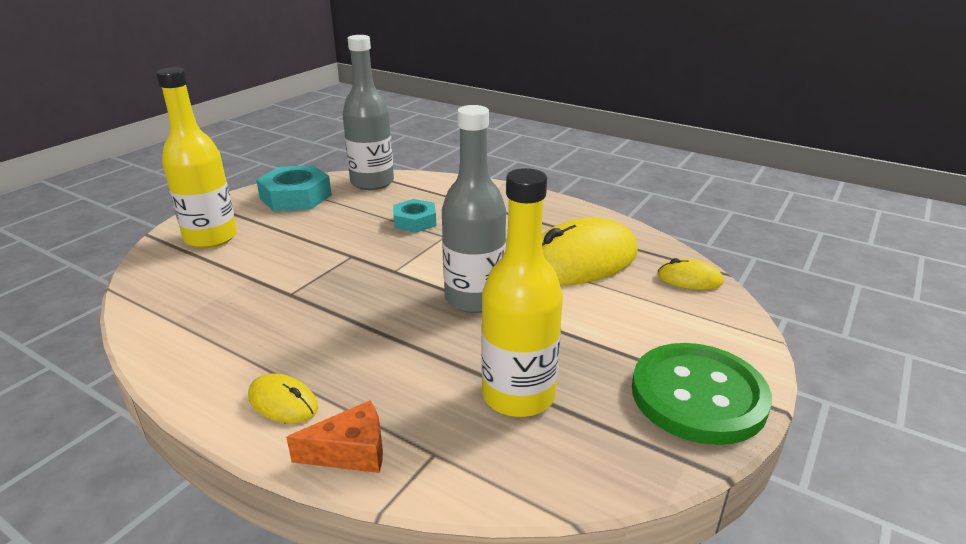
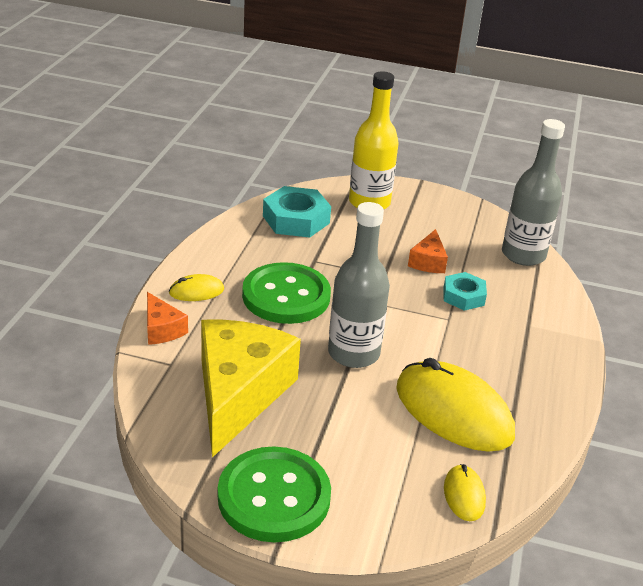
camera: 70 degrees right, 5 degrees up
yellow mouse [248,373,318,423] -> yellow mouse turned 60 degrees clockwise [169,274,224,301]
turquoise nut [256,165,332,211] -> turquoise nut moved to [263,186,331,237]
yellow bottle [481,168,563,417] -> yellow cheese [201,320,301,457]
none -> green button [242,262,331,324]
none -> orange cheese [408,229,448,273]

